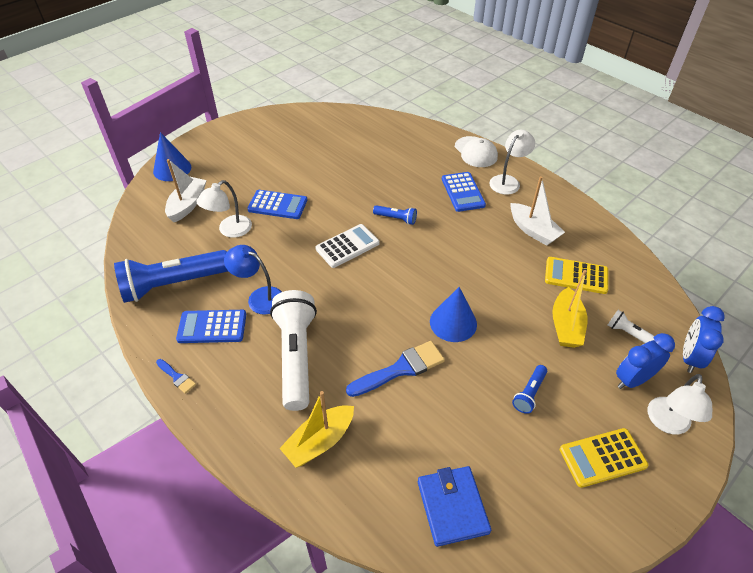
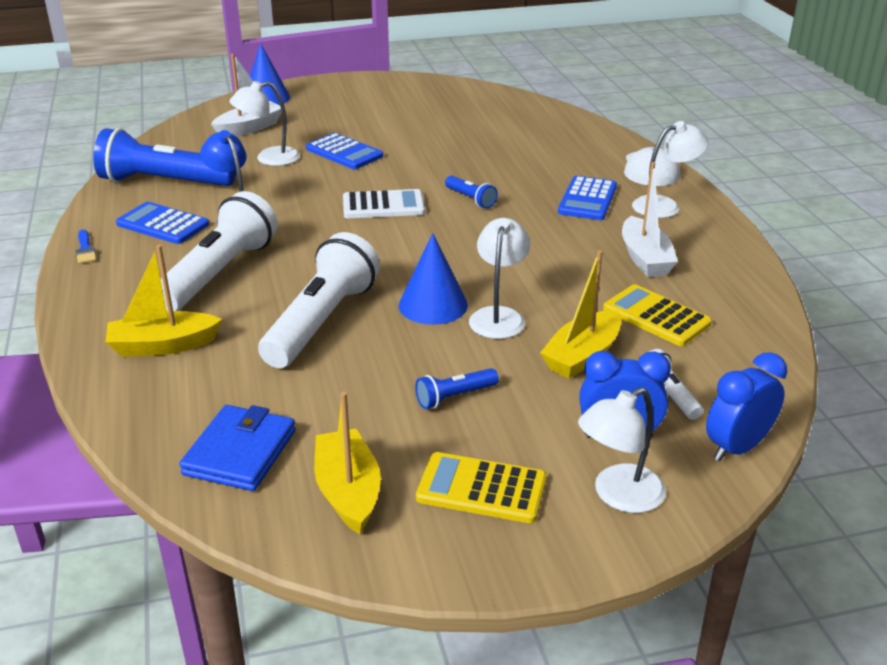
camera: 30 degrees right, 15 degrees down
blue brush [346,341,445,397] -> white flashlight [258,232,380,368]
none -> yellow boat [314,392,381,534]
none -> white lamp [469,218,530,339]

